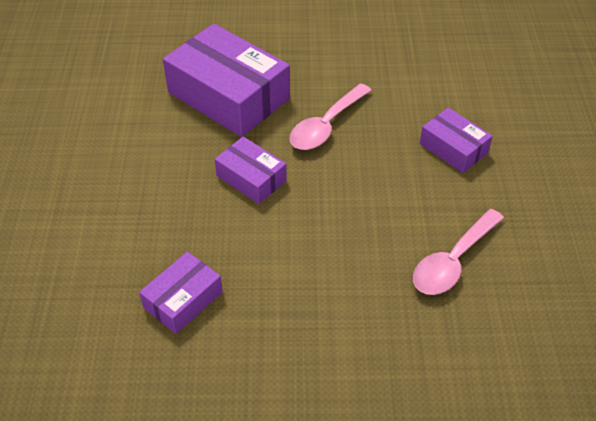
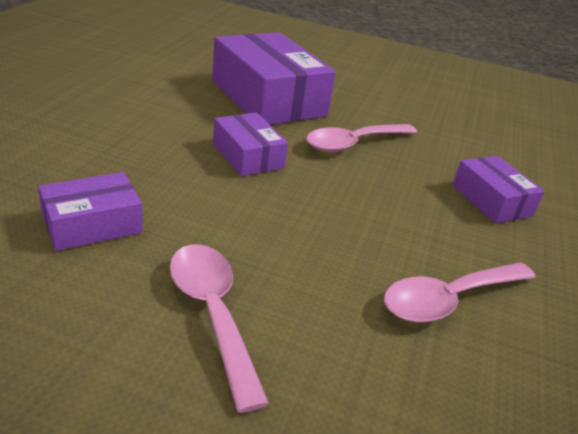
camera: 15 degrees right, 15 degrees down
none -> pink spoon [170,244,269,413]

